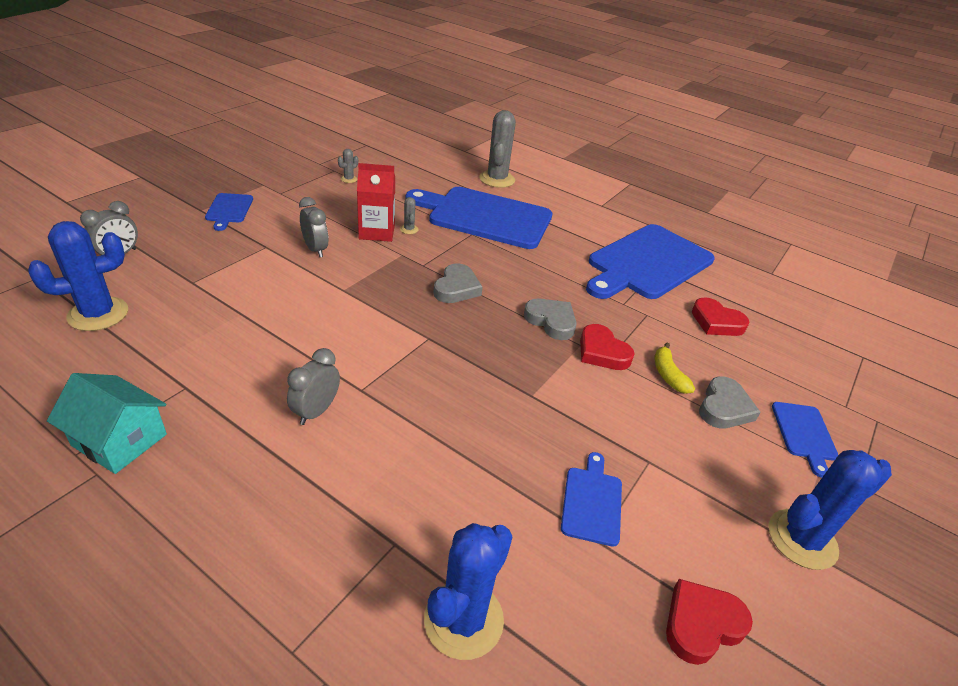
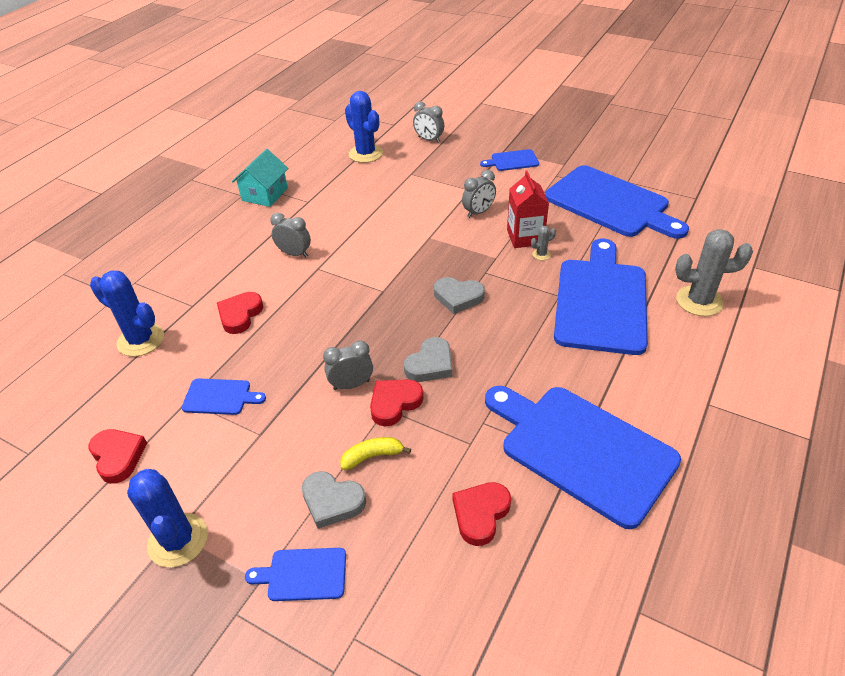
camera: 90 degrees right, 5 degrees up
grey cactus [338,149,358,183] -> blue cutting board [545,165,689,239]
none -> red heart [217,292,263,334]
none -> grey clock [323,340,373,390]

